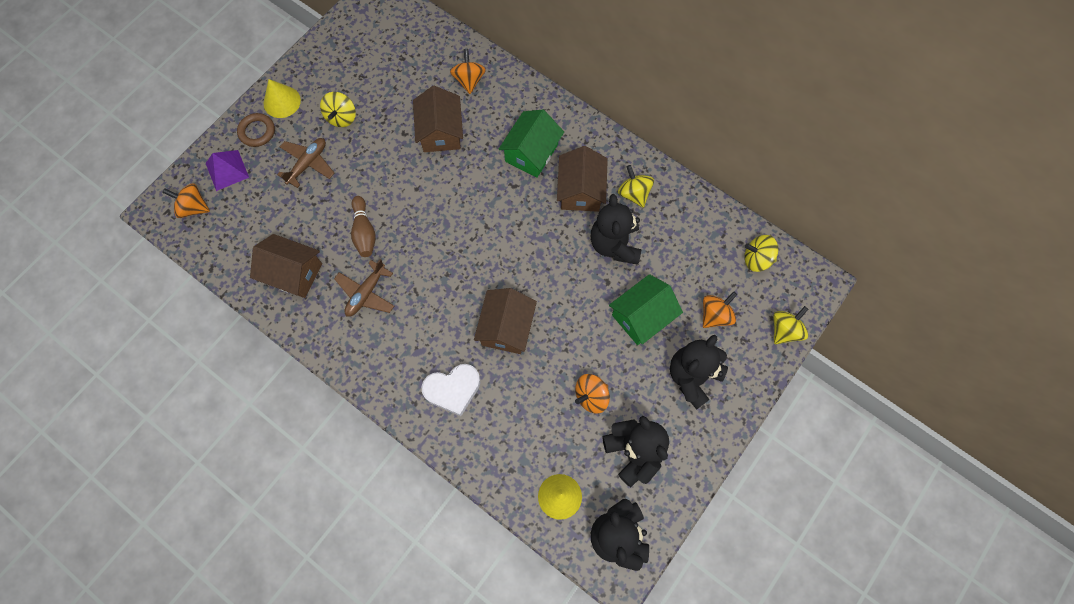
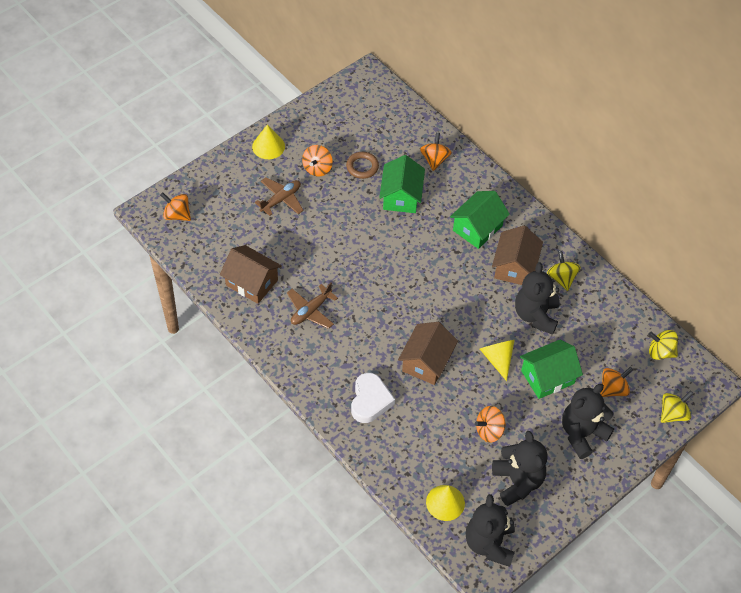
camera: 10 degrees right, 15 degrees down
purple pyramid [206,150,249,191] -> none
brown ring [237,113,275,147] -> brown ring moved to [346,152,379,179]
yellow spinning top [320,92,356,127] -> orange spinning top [302,145,333,176]
brown bowling pin [351,196,376,257] -> none
brown house [413,86,463,152] -> green house [379,155,425,213]
white heart [422,364,480,416] -> white heart turned 75 degrees counterclockwise [351,373,395,423]
none -> yellow cone [480,340,515,381]

